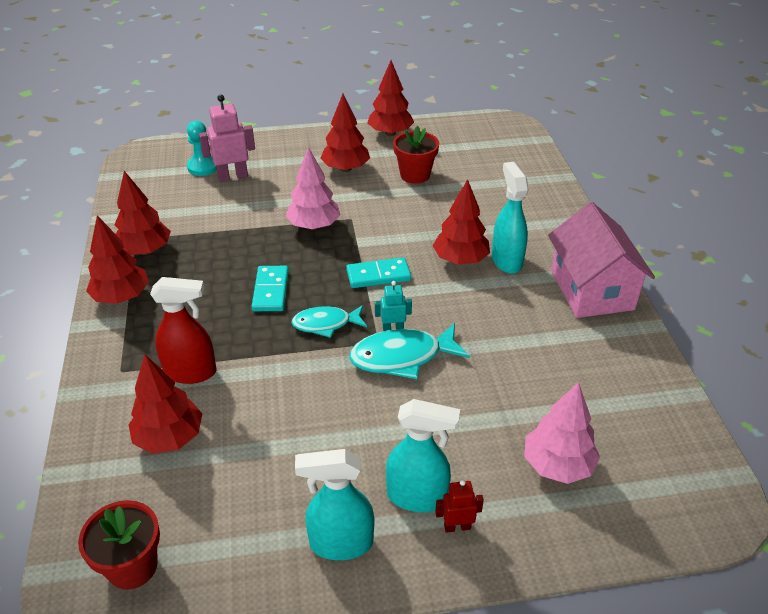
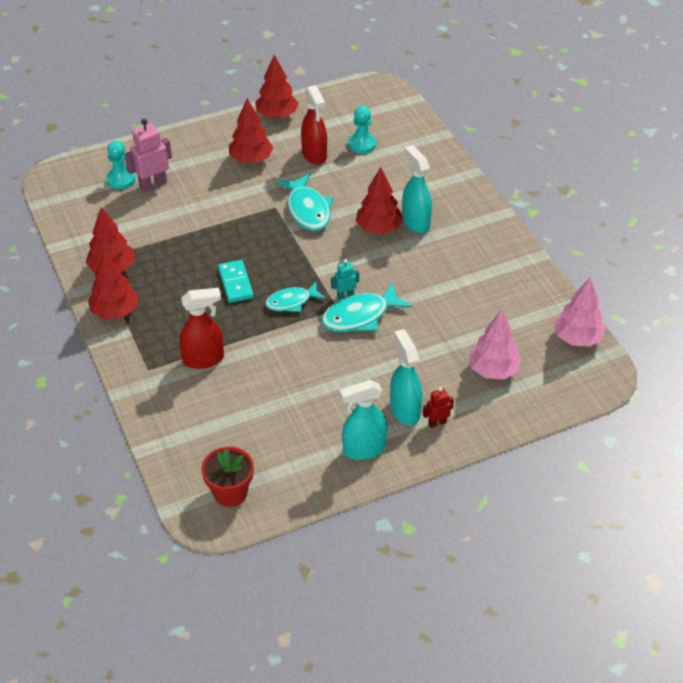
camera: 15 degrees left, 5 degrees up
red tree [128,355,202,454] -> none
pink tree [285,147,340,230] -> pink tree moved to [554,277,605,347]
turquoise domino [346,257,411,288] -> none
turquoise spray bottle [386,399,460,512] -> turquoise spray bottle turned 105 degrees counterclockwise [390,329,422,425]
red flower pot [393,126,439,184] -> red spray bottle [301,85,327,165]
pink house [548,202,655,318] -> none
none -> turquoise fish [277,174,333,231]
none -> turquoise pawn [348,106,376,154]

